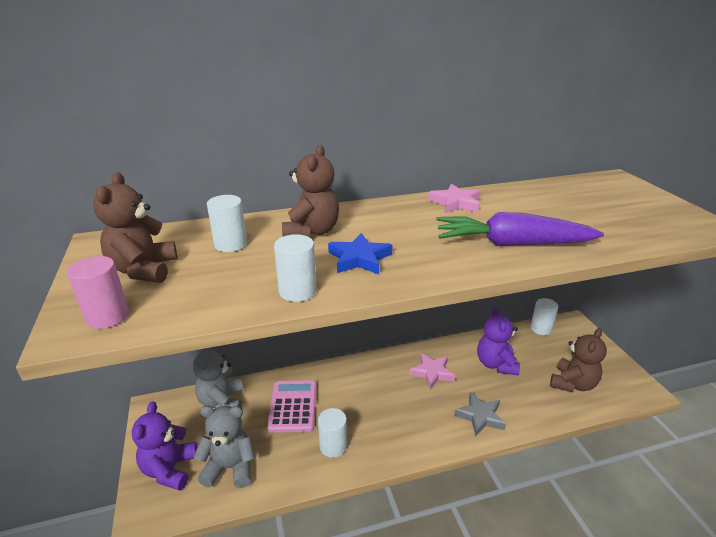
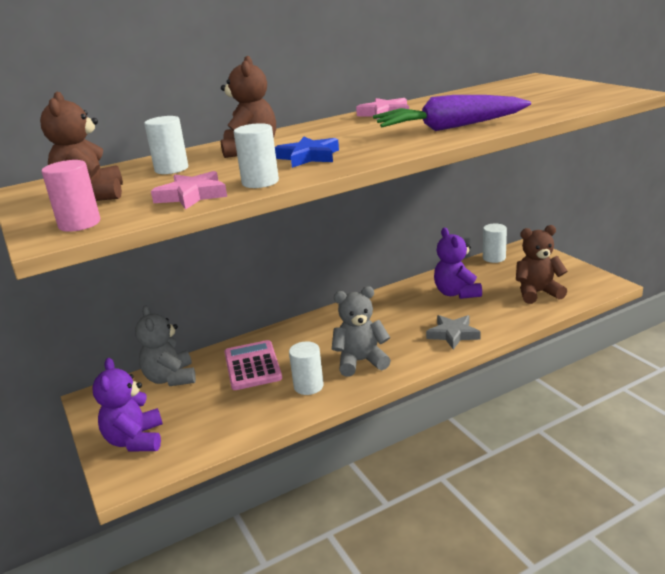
camera: 10 degrees left, 5 degrees down
grey teddy bear [194,406,255,488] -> grey teddy bear moved to [332,286,391,377]
pink star [409,353,455,390] -> pink star moved to [151,171,227,210]
brown teddy bear [550,328,607,392] -> brown teddy bear turned 120 degrees counterclockwise [516,225,567,304]

